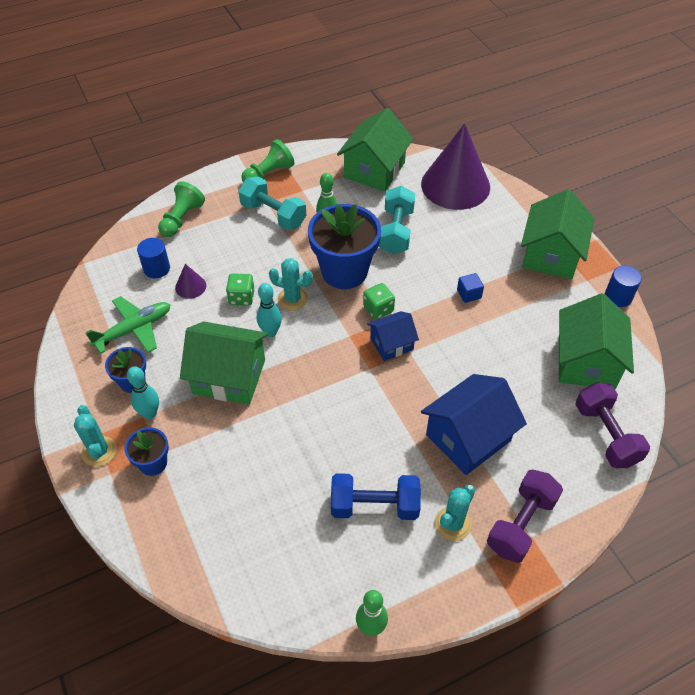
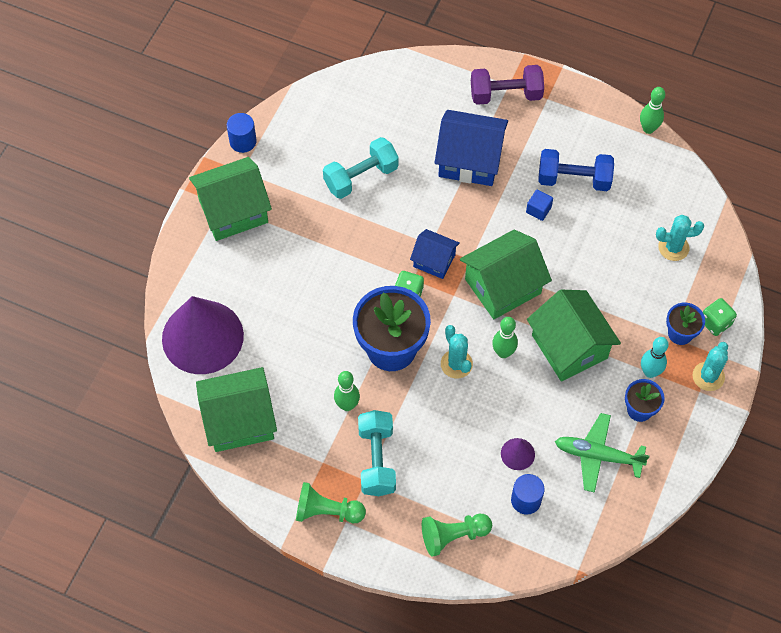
camera: 130 degrees left, 10 degrees up
green dice [226,273,255,306] -> green dice moved to [703,298,737,336]
turquoise bowling pin [257,283,282,337] -> green bowling pin [492,317,518,358]
blue dumbbell [331,473,421,520] -> blue dumbbell turned 45 degrees counterclockwise [538,149,614,191]
turquoise dumbbell [379,186,415,254] -> turquoise dumbbell moved to [323,137,399,199]
turquoise cactus [435,485,475,541] -> turquoise cactus moved to [656,215,704,261]
blue cube [457,273,484,303] -> blue cube moved to [526,190,553,221]
green house [559,293,634,389] -> green house moved to [460,230,552,319]
purple dumbbell [575,382,650,468] -> none

